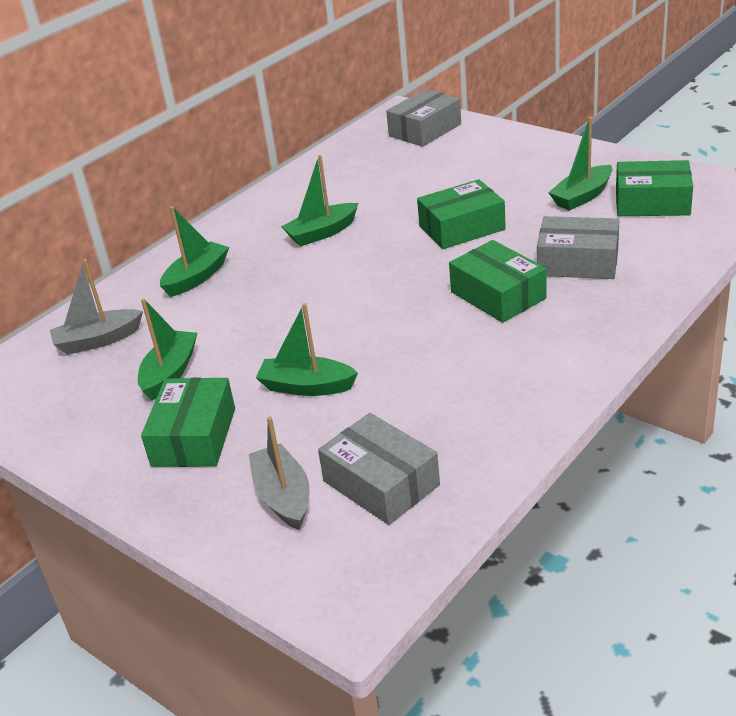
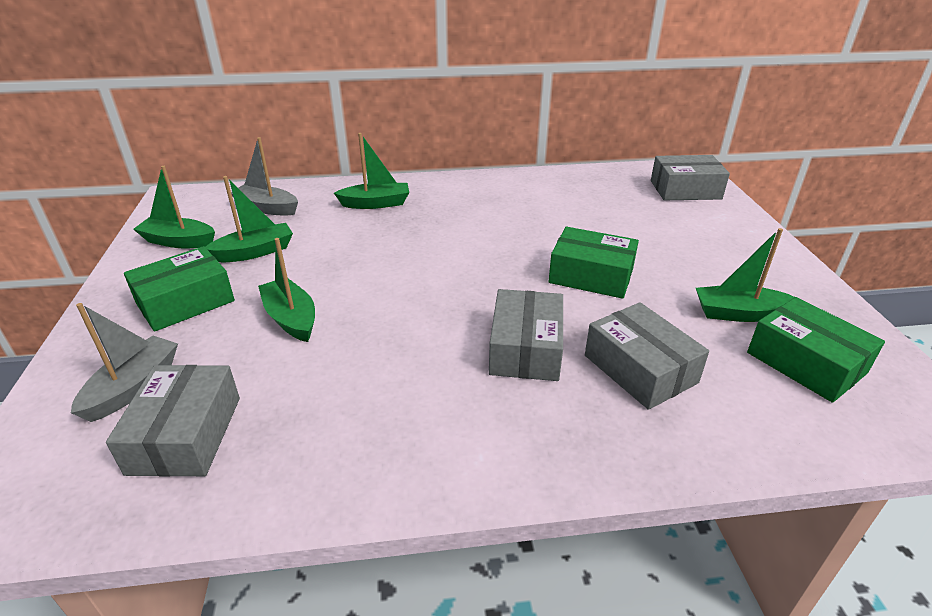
camera: 40 degrees right, 0 degrees up
green boat [281,155,358,246] -> green boat moved to [133,166,215,248]
green box [449,240,547,323] -> grey box [489,289,563,381]

